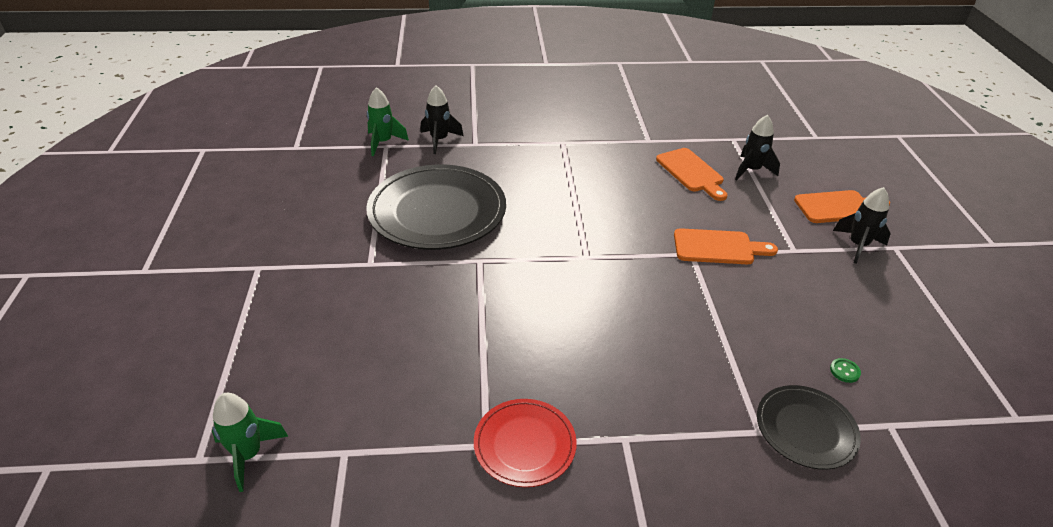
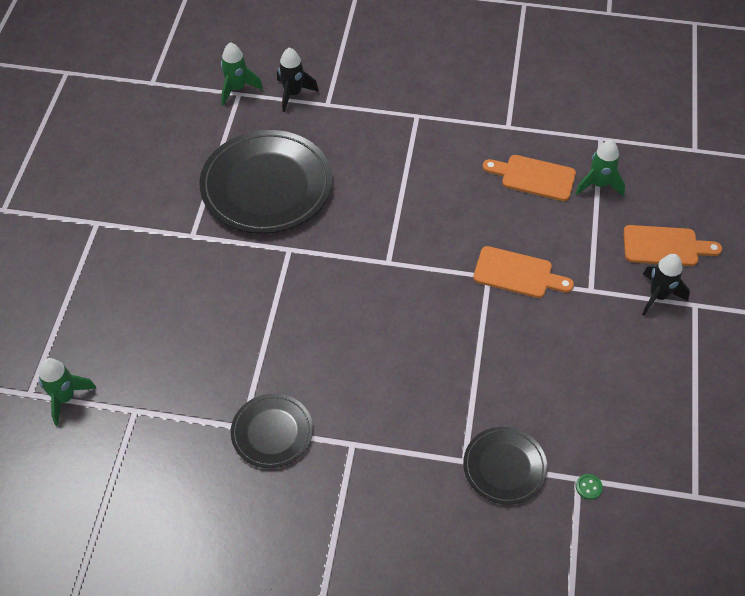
camera: 15 degrees right, 15 degrees up
red plate [474,399,577,487] -> black plate [231,394,313,468]
orange cutting board [656,148,727,201] -> orange cutting board turned 120 degrees clockwise [482,155,576,201]
black rocket [735,115,780,180] -> green rocket [575,140,625,197]
green button [830,358,861,383] -> green button moved to [576,474,603,500]

